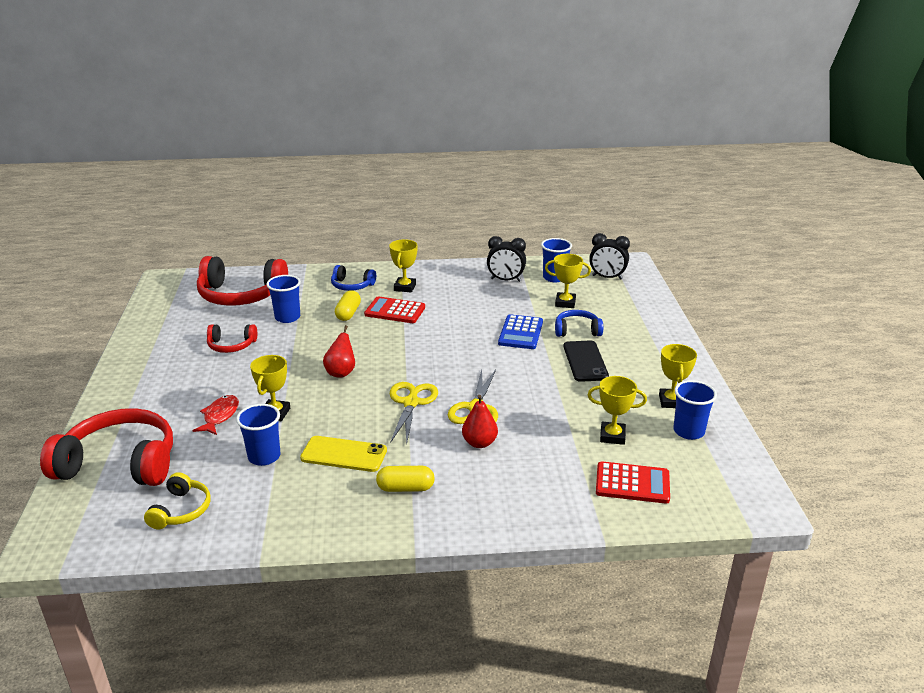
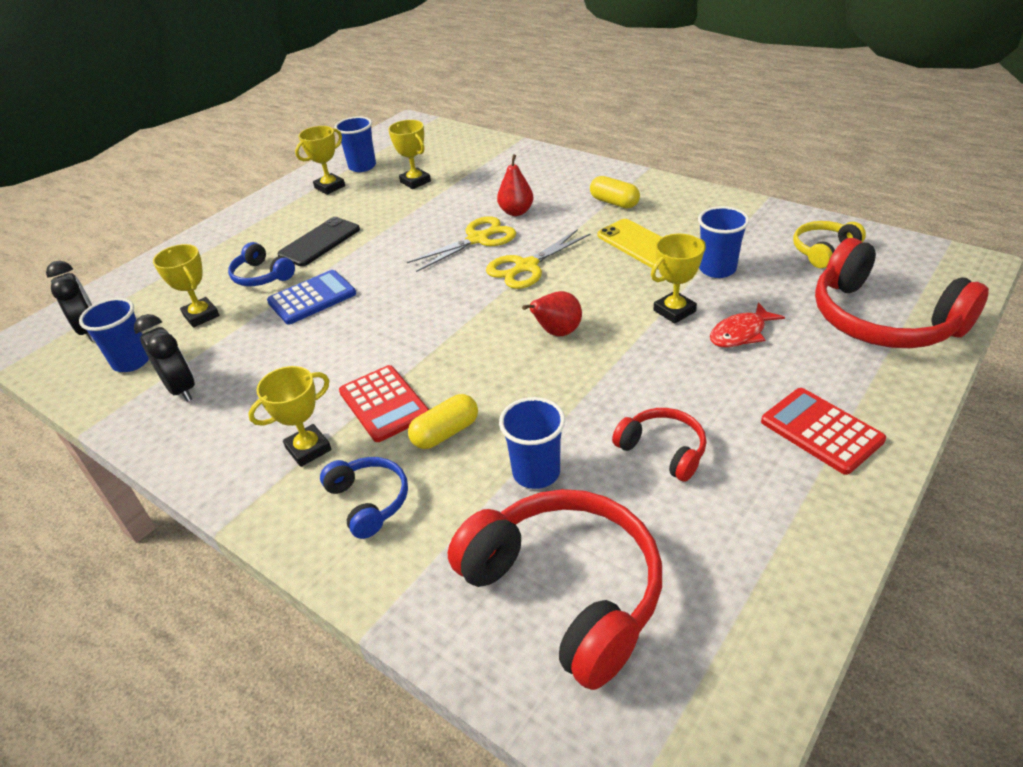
camera: 135 degrees left, 10 degrees up
red calculator [596,461,670,504] -> red calculator moved to [761,388,886,475]

